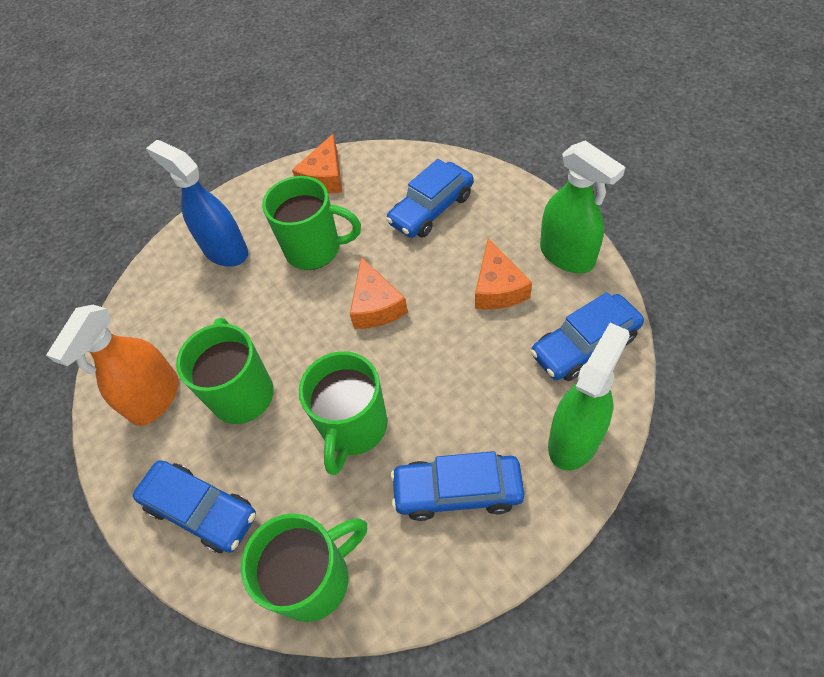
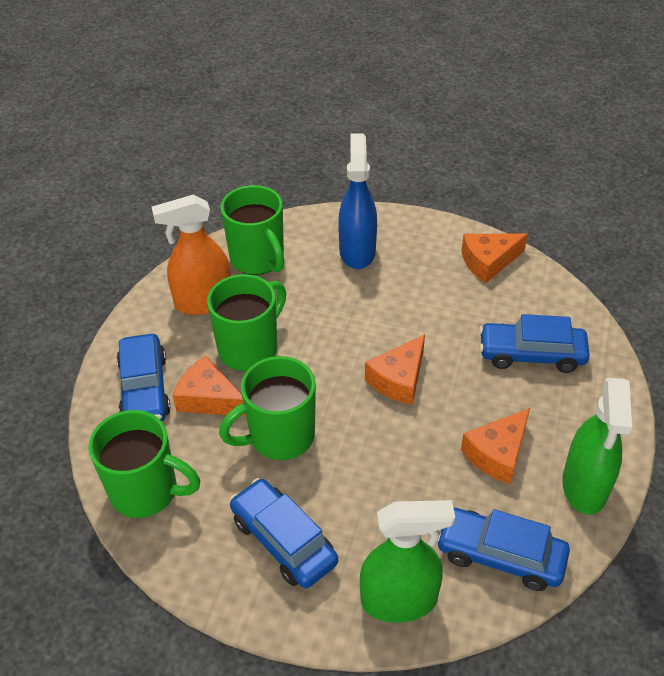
camera: 45 degrees right, 10 degrees down
green mug [262,176,361,270] -> green mug moved to [220,185,284,275]
none -> orange cheese [173,356,246,416]

